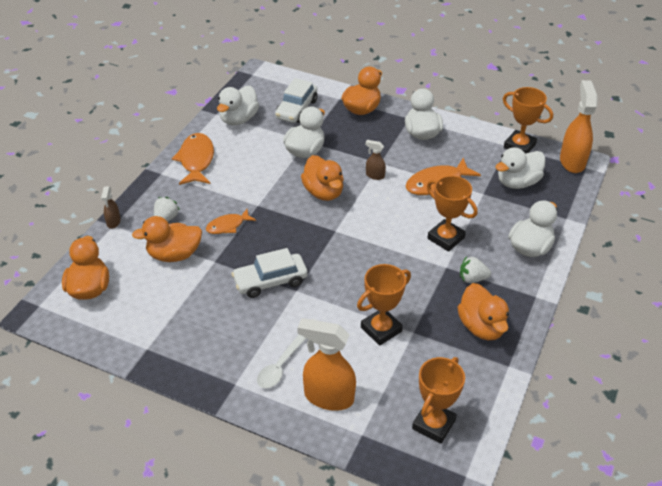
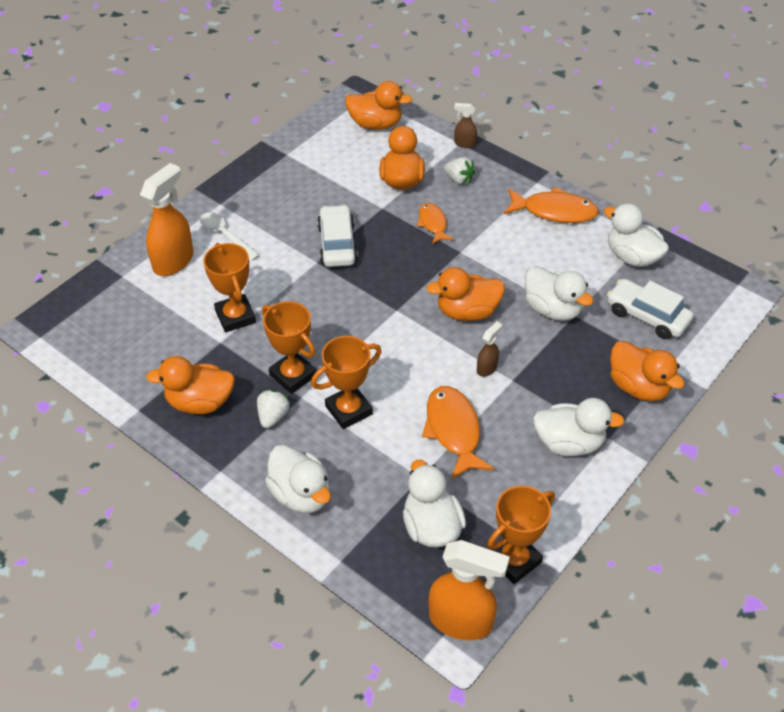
camera: 105 degrees right, 5 degrees up
orange trophy [412,357,465,444] -> orange trophy moved to [262,301,317,394]

